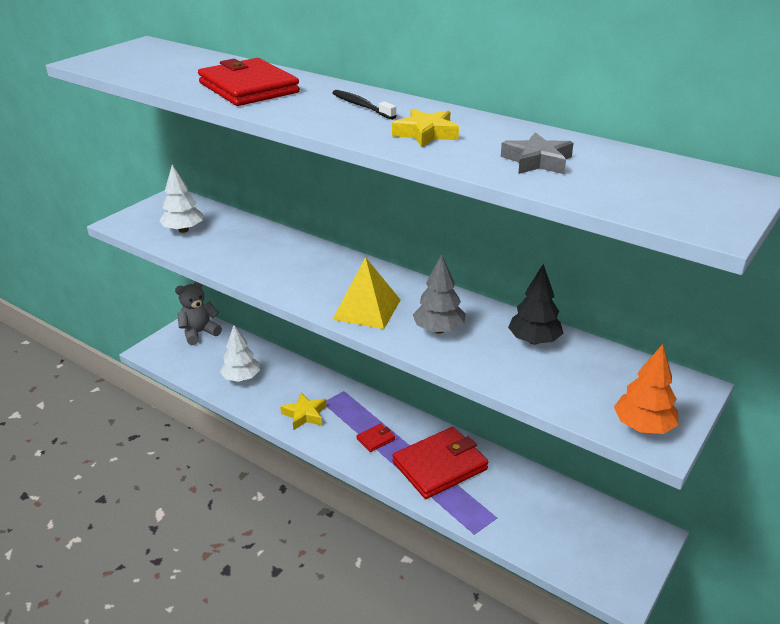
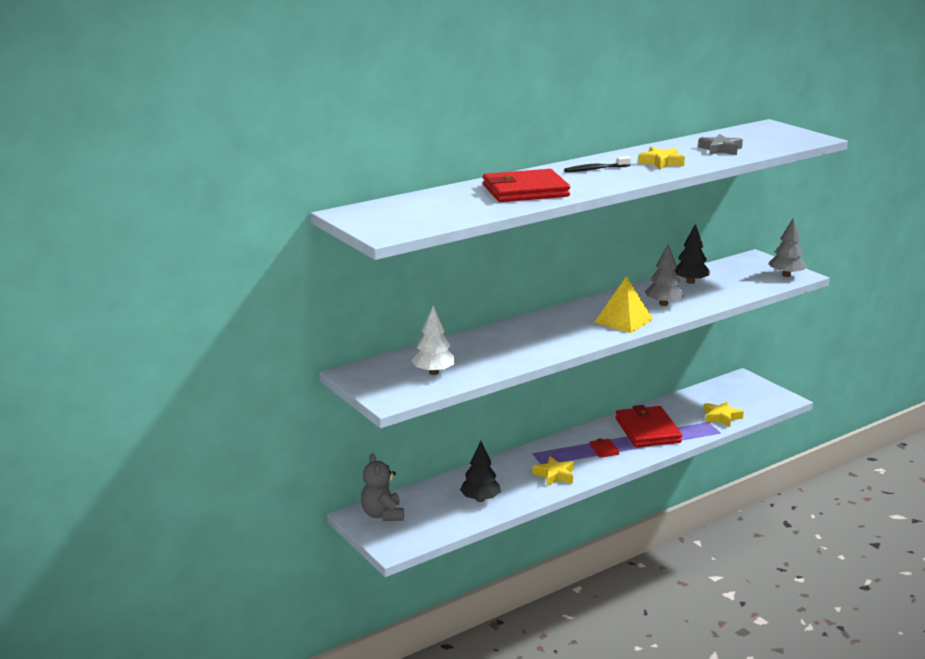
camera: 70 degrees left, 10 degrees down
white tree [220,325,260,382] -> black tree [460,441,501,502]
orange tree [614,344,679,434] -> grey tree [769,218,807,277]
none -> yellow star [704,401,744,427]

